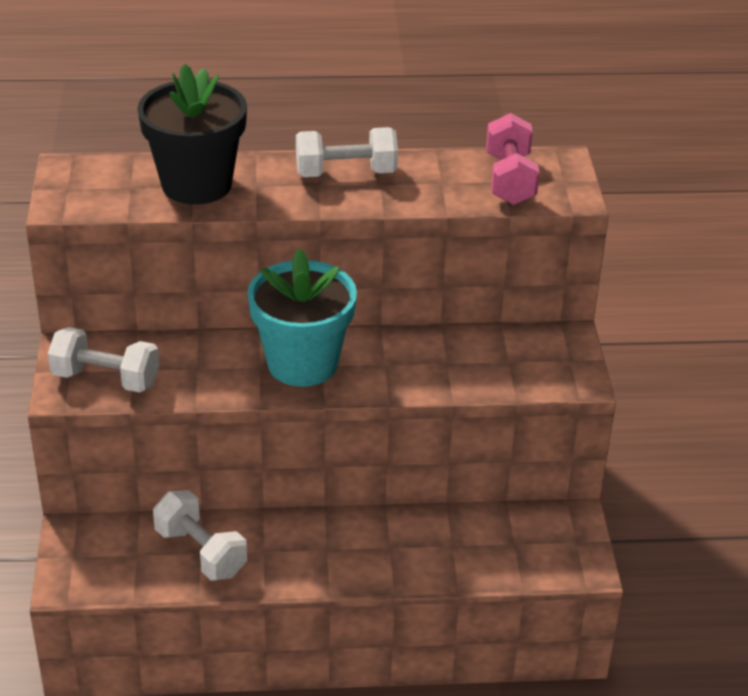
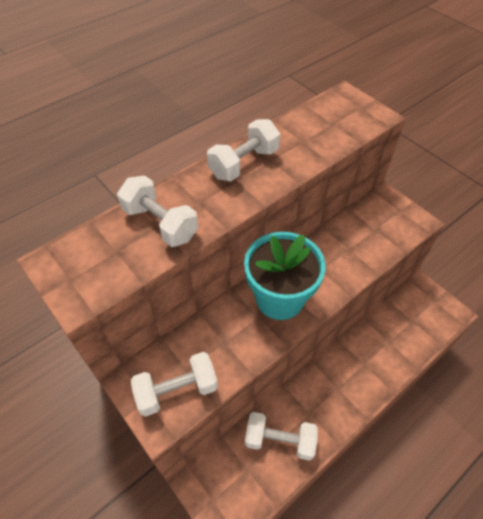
camera: 35 degrees left, 15 degrees up
black flower pot [137,64,247,205] -> white dumbbell [117,175,198,247]
pink dumbbell [486,113,539,205] -> none

